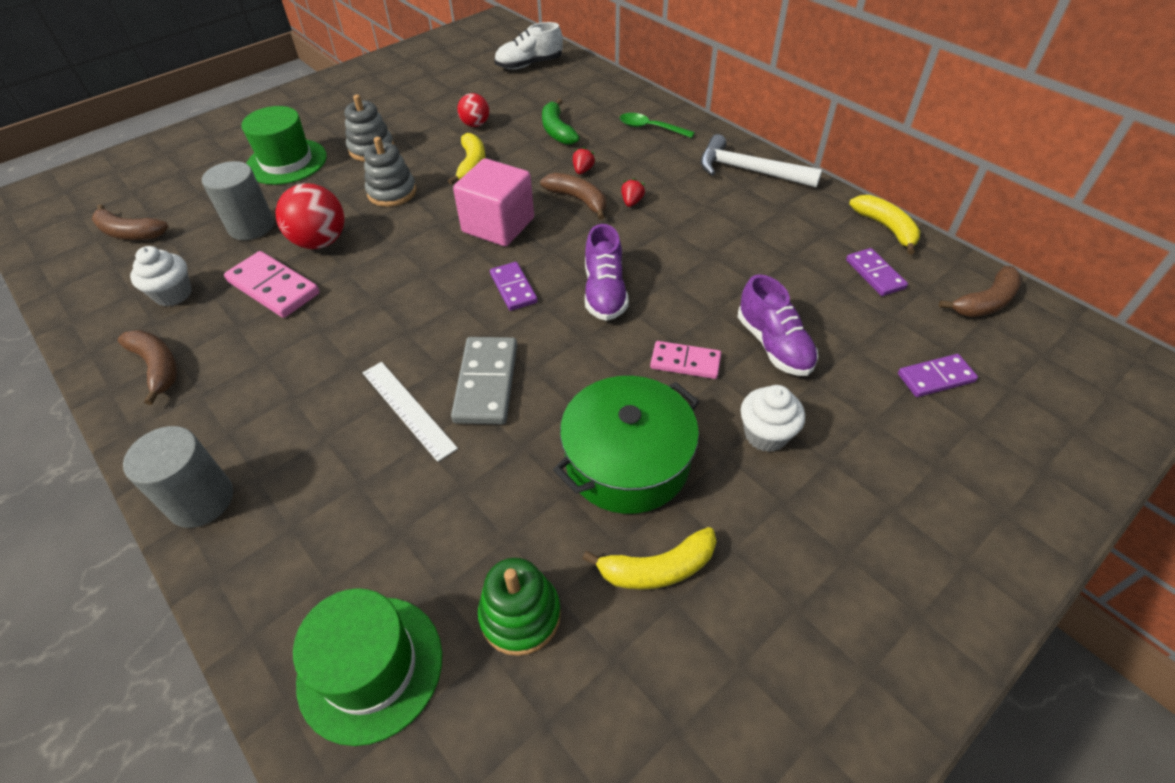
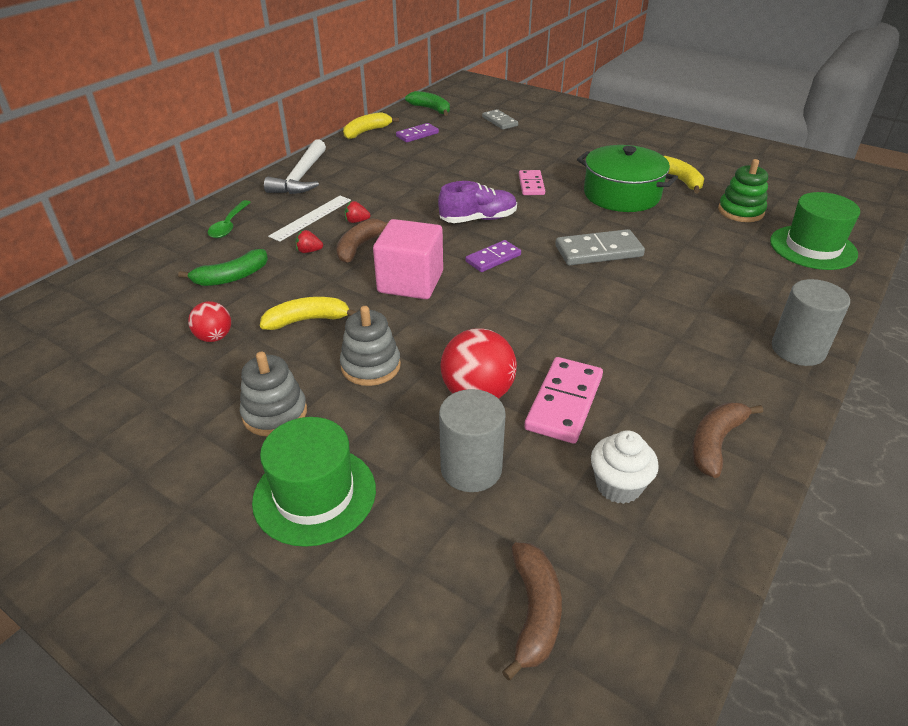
camera: 105 degrees left, 10 degrees down
white ruler [362,362,458,462] -> white ruler moved to [268,196,351,242]
white shoe [494,22,563,69] -> none
purple shoe [738,274,818,376] -> none
white cupcake [741,385,805,452] -> none
purple domino [898,354,978,397] -> grey domino [482,109,518,130]
brown banana [939,266,1022,317] -> green banana [405,91,450,116]

